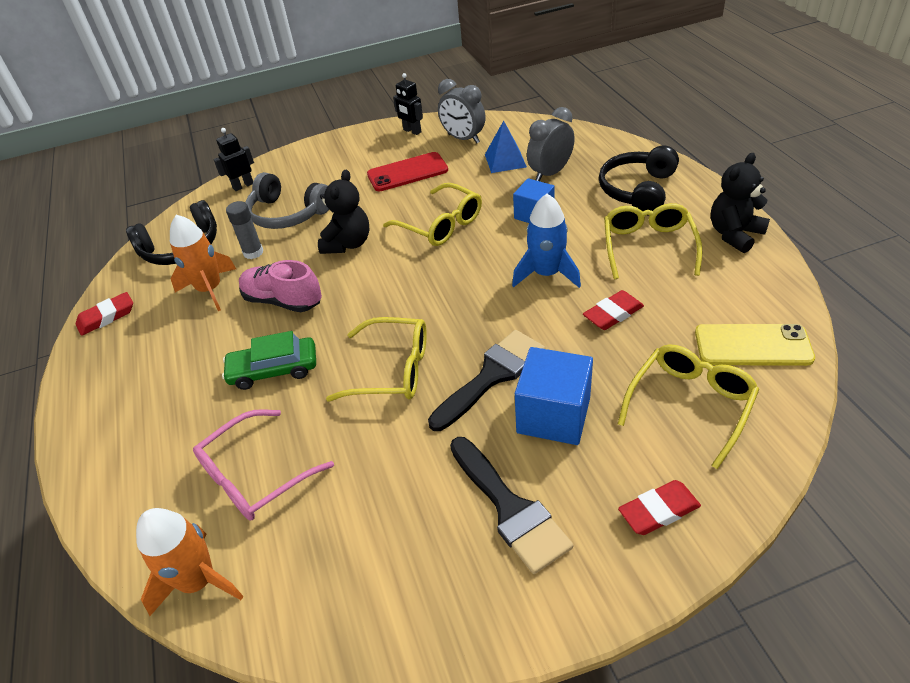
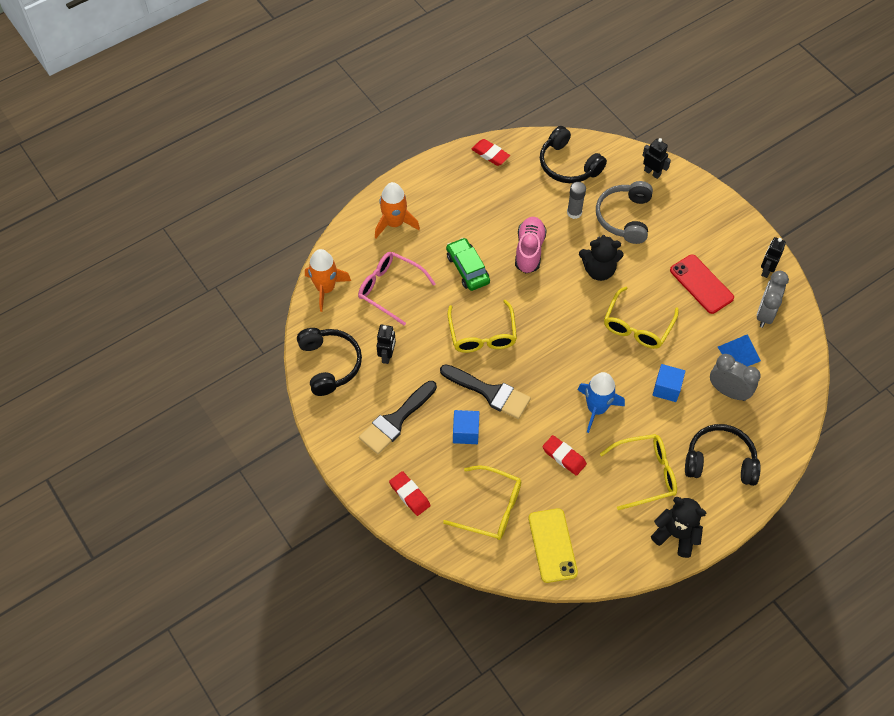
camera: 70 degrees right, 15 degrees up
orange rocket [170,215,236,311] -> orange rocket moved to [375,182,420,238]
blue cube [515,347,593,445] -> blue cube [453,410,479,444], size x0.64
none -> black headphones [297,328,362,396]
none -> black robot [377,325,396,364]

